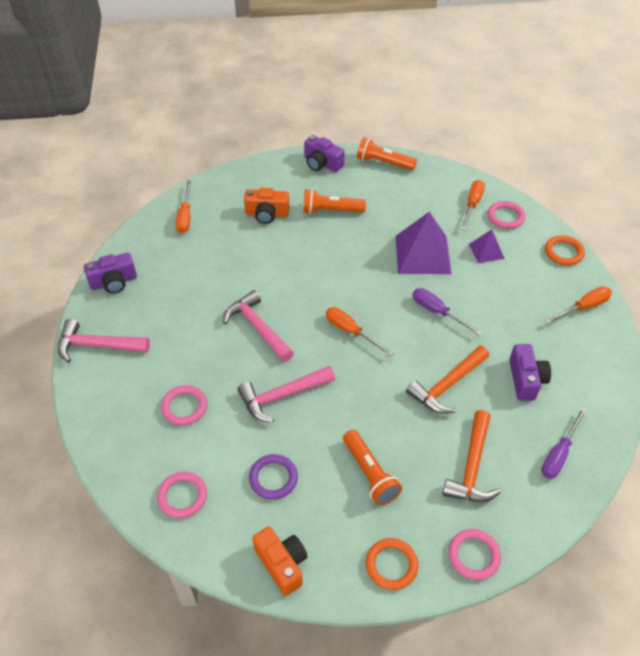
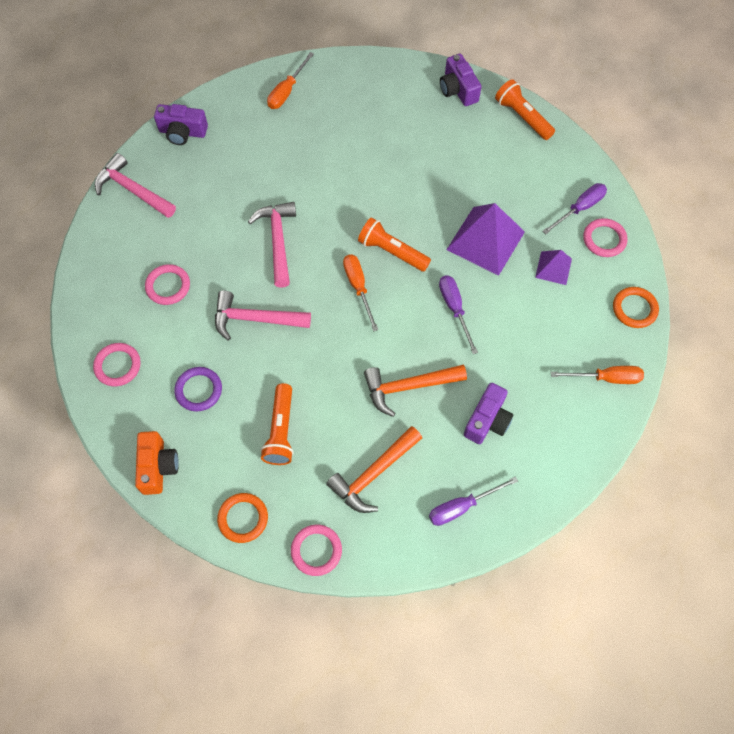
camera: 30 degrees right, 15 degrees up
orange camera [244,188,290,224] -> none
orange flashlight [303,189,366,214] -> orange flashlight moved to [358,217,431,272]
orange screwdriver [461,180,485,230] -> purple screwdriver [543,183,607,234]

